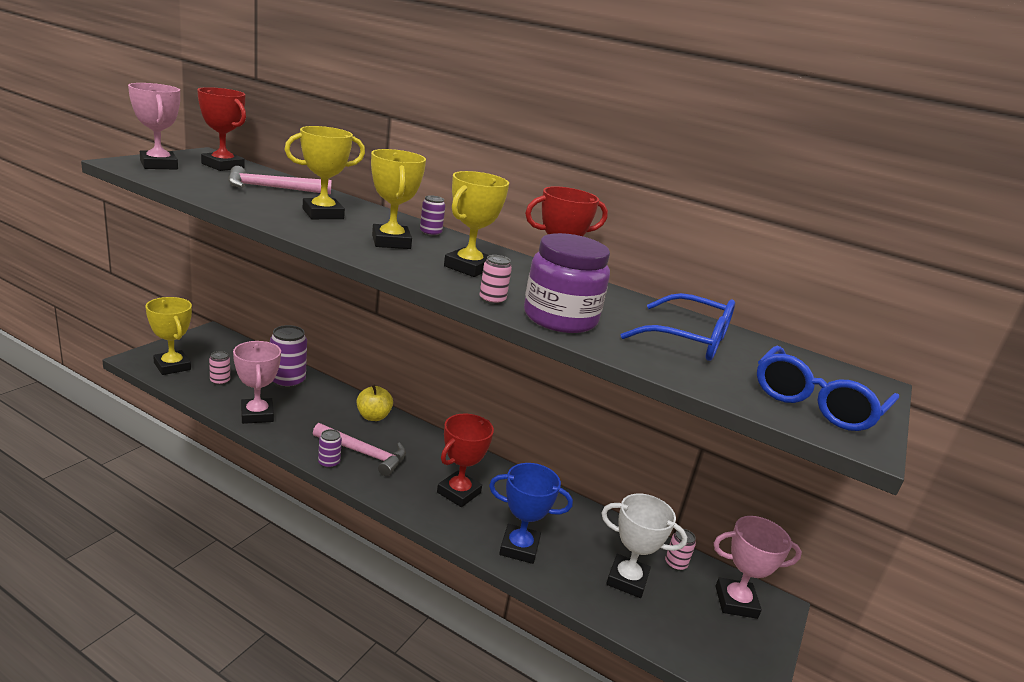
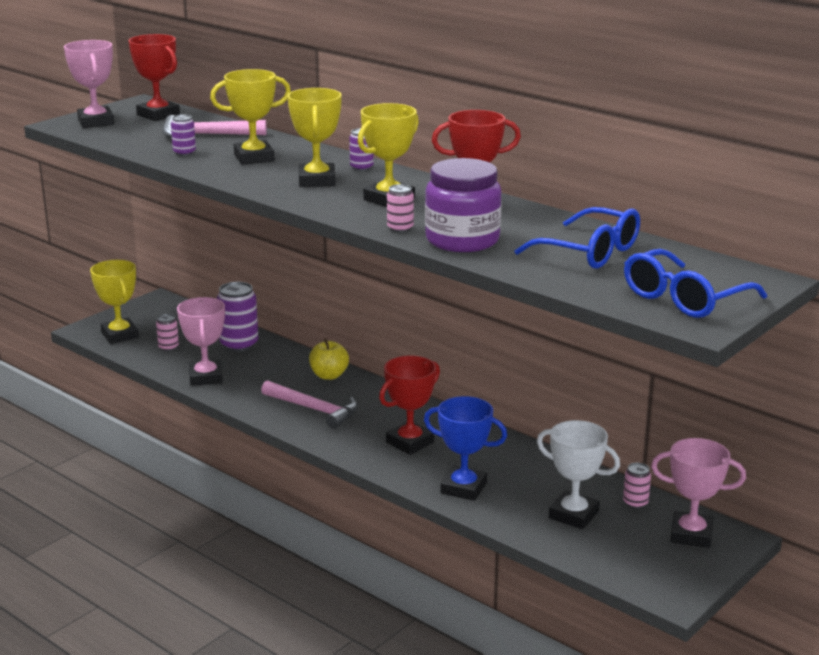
camera: 15 degrees right, 0 degrees up
purple can [318,429,342,468] -> purple can moved to [171,115,196,156]

